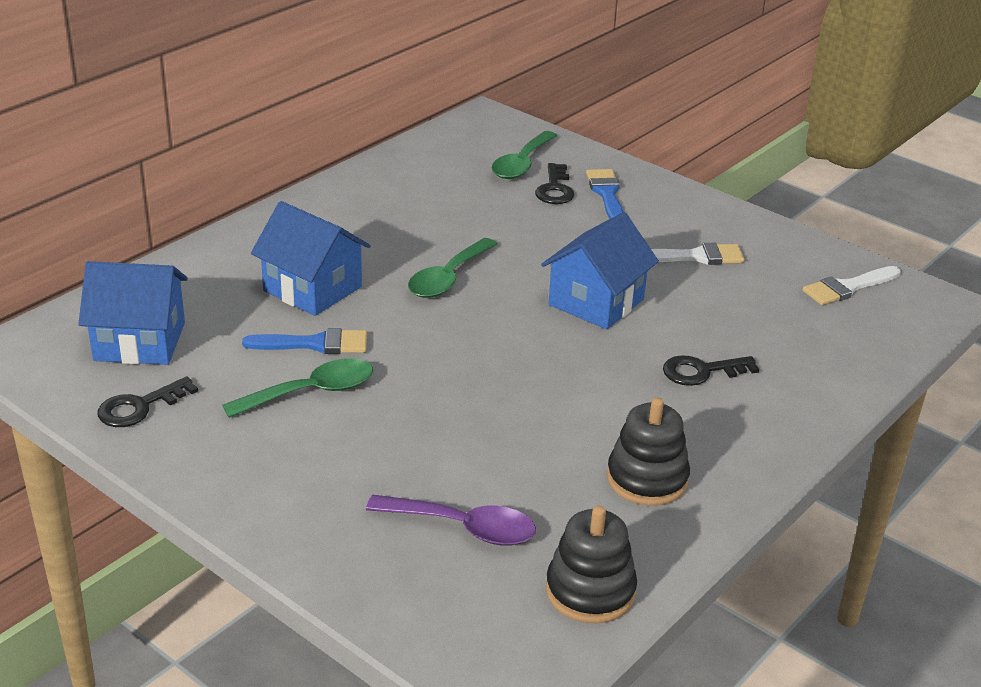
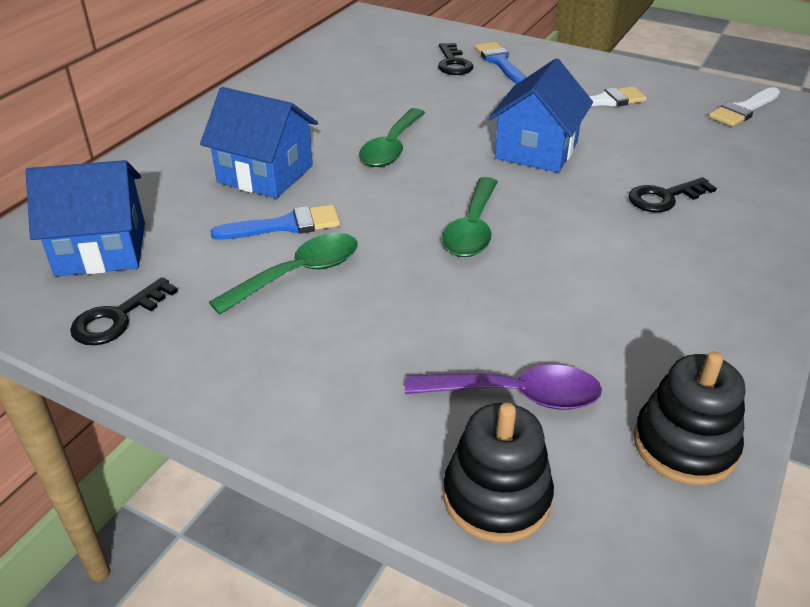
camera: 10 degrees left, 5 degrees up
green spoon [492,131,557,179] -> green spoon moved to [442,177,498,257]
black stacking toy [607,397,690,506] -> black stacking toy moved to [443,403,554,543]

